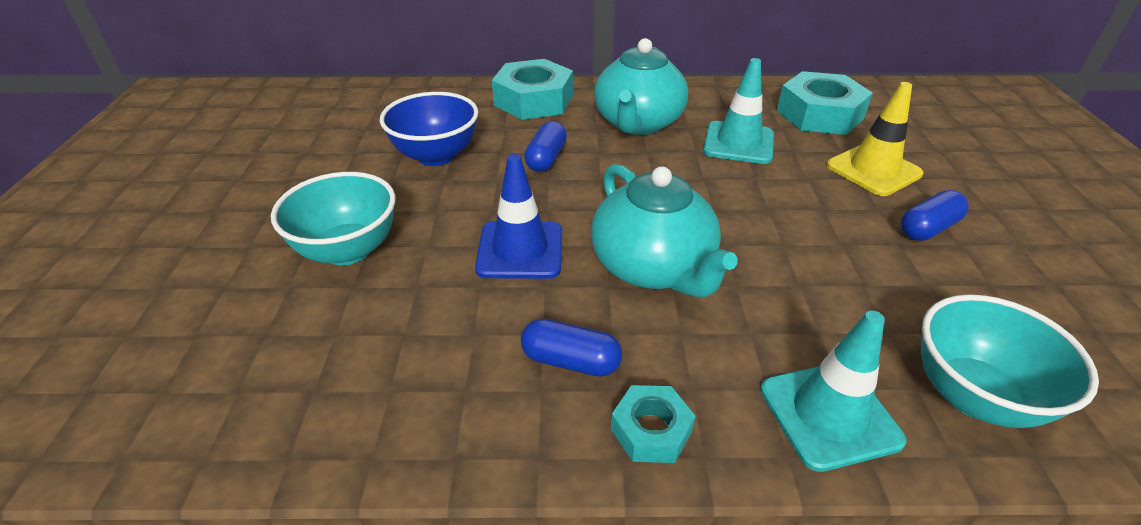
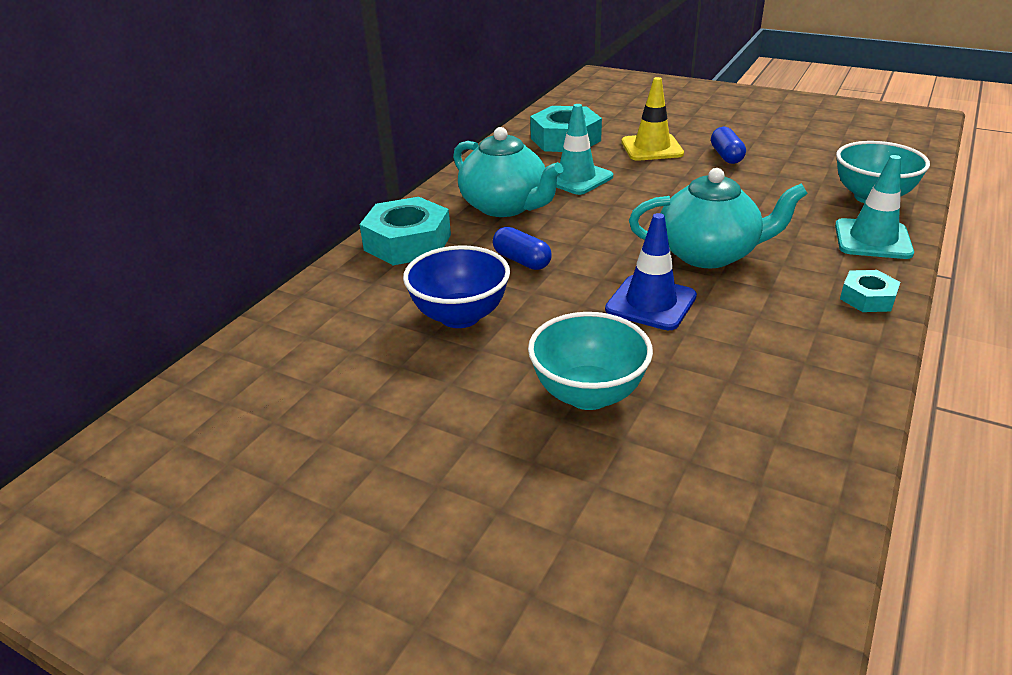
camera: 60 degrees left, 5 degrees down
blue capsule [521,319,622,377] -> none

